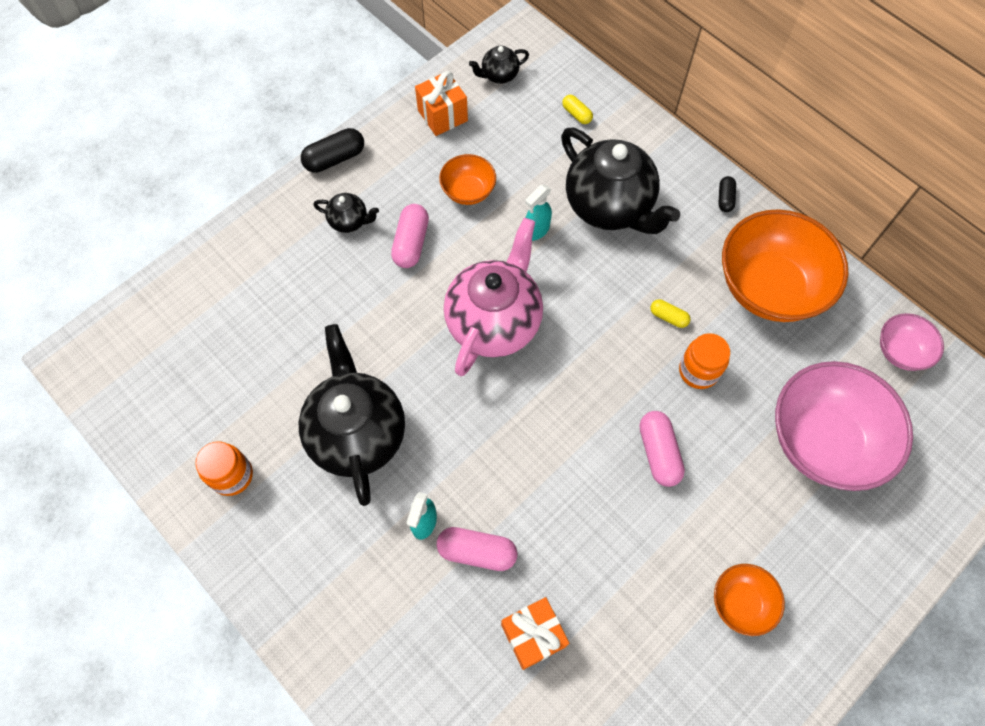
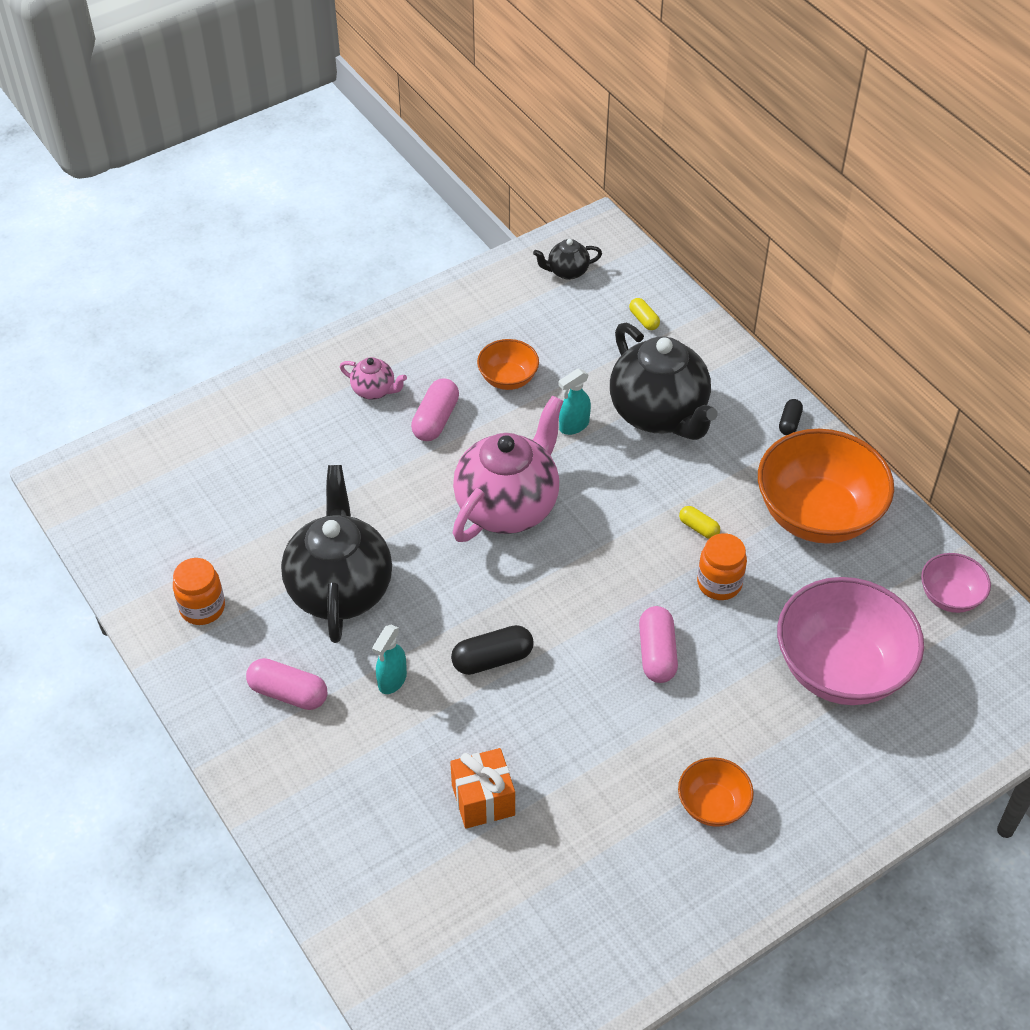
camera: 10 degrees right, 15 degrees down
black capsule [301,128,364,173] -> black capsule moved to [451,625,534,675]
black teapot [314,193,379,233] -> pink teapot [340,357,407,400]
orange gift [415,71,468,136] -> none
pink capsule [437,527,517,571] -> pink capsule moved to [246,658,327,710]

